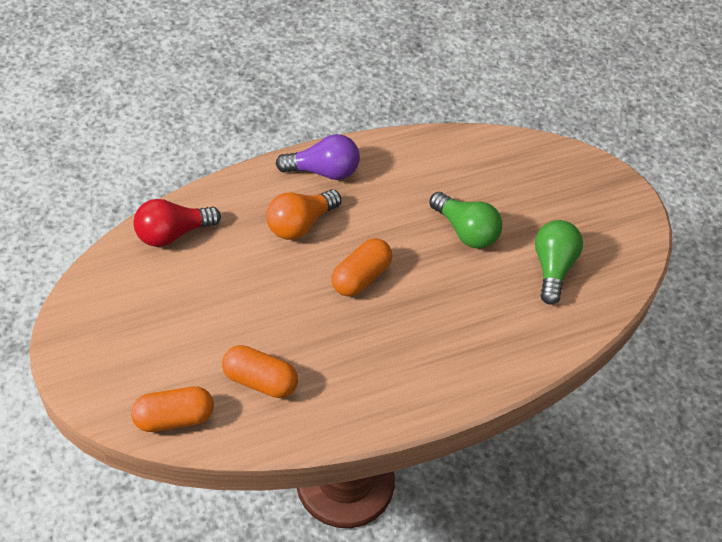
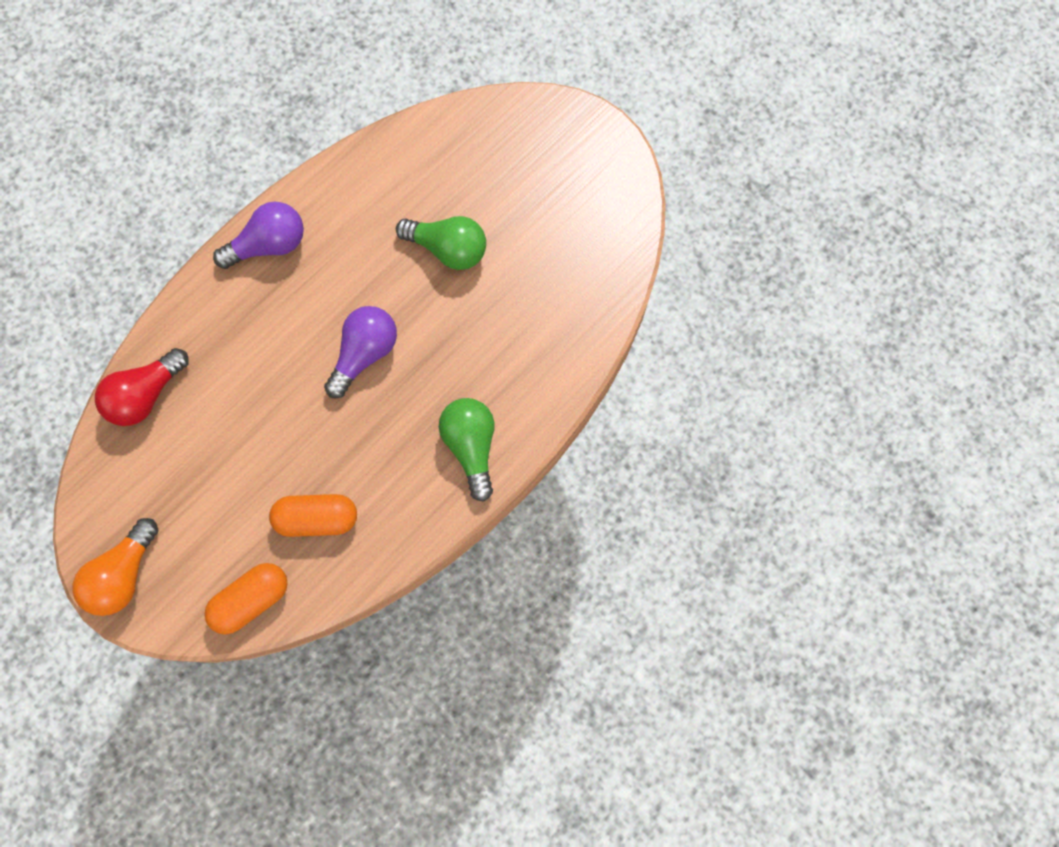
camera: 20 degrees left, 20 degrees up
orange light bulb [266,190,341,240] -> orange light bulb moved to [72,518,159,616]
orange capsule [332,238,392,296] -> purple light bulb [324,306,397,398]
green light bulb [535,220,583,305] -> green light bulb moved to [439,398,494,502]

